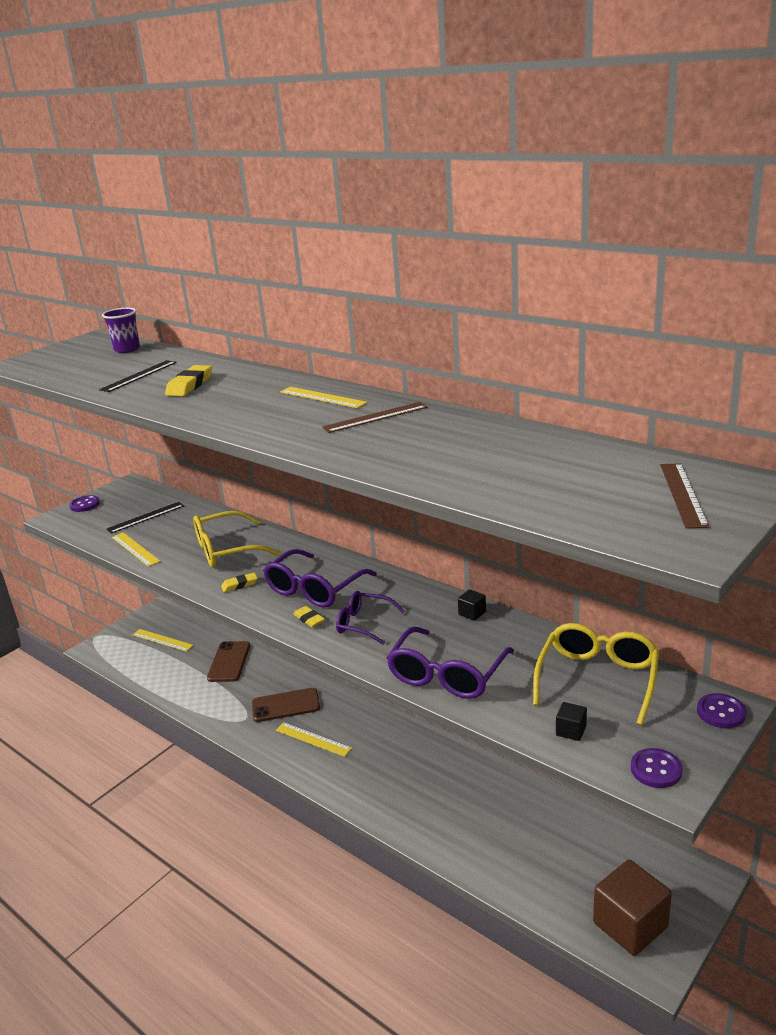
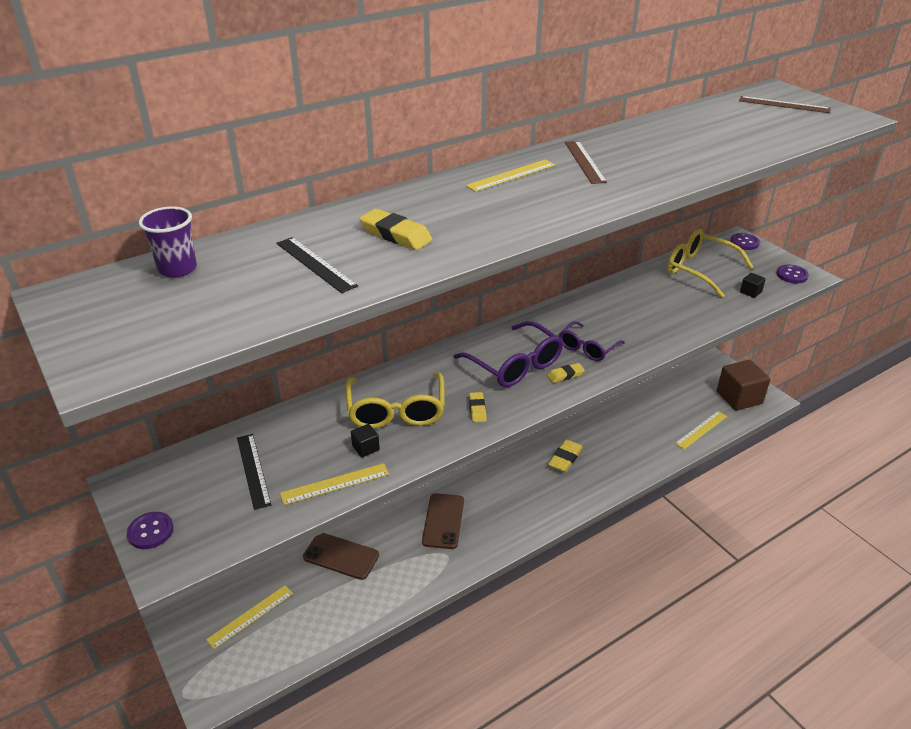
camera: 75 degrees left, 10 degrees up
yellow ruler [276,722,352,757] -> yellow ruler moved to [675,411,727,450]
purple glasses [387,626,514,699] -> none
black cube [458,589,486,621] -> black cube moved to [351,424,380,457]
none -> yellow eraser [548,439,583,472]

